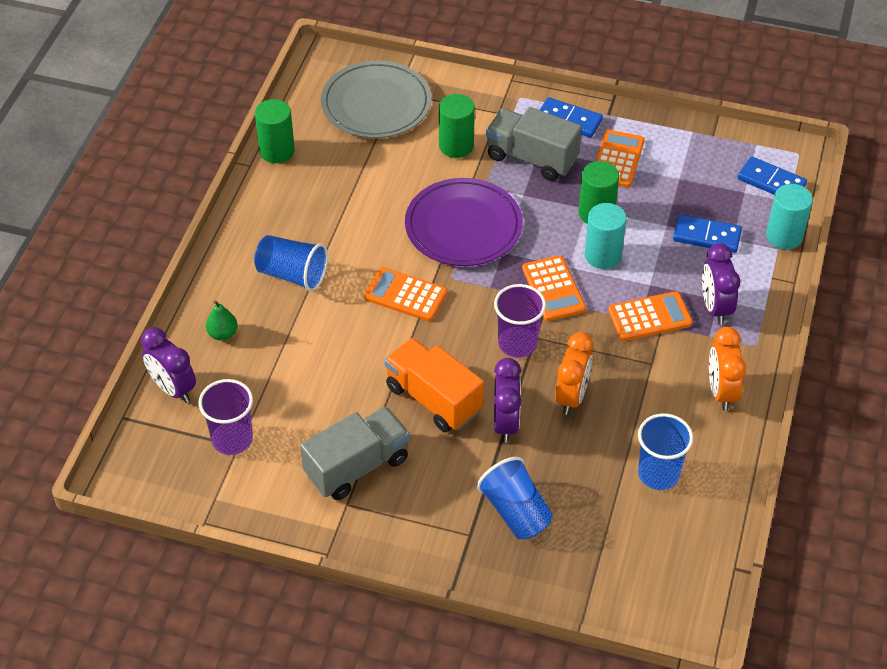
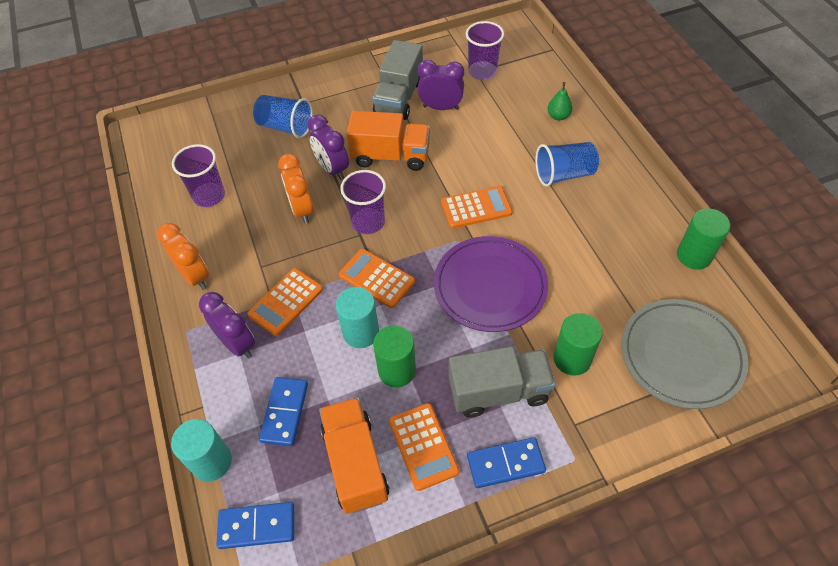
camera: 145 degrees right, 5 degrees up
purple clock [141,328,196,403] -> purple clock moved to [418,60,464,110]
blue cup [638,413,693,490] -> purple cup [172,144,225,207]
blue domino [673,214,742,253] -> blue domino turned 60 degrees counterclockwise [259,377,308,446]
none -> orange truck [319,397,389,514]

